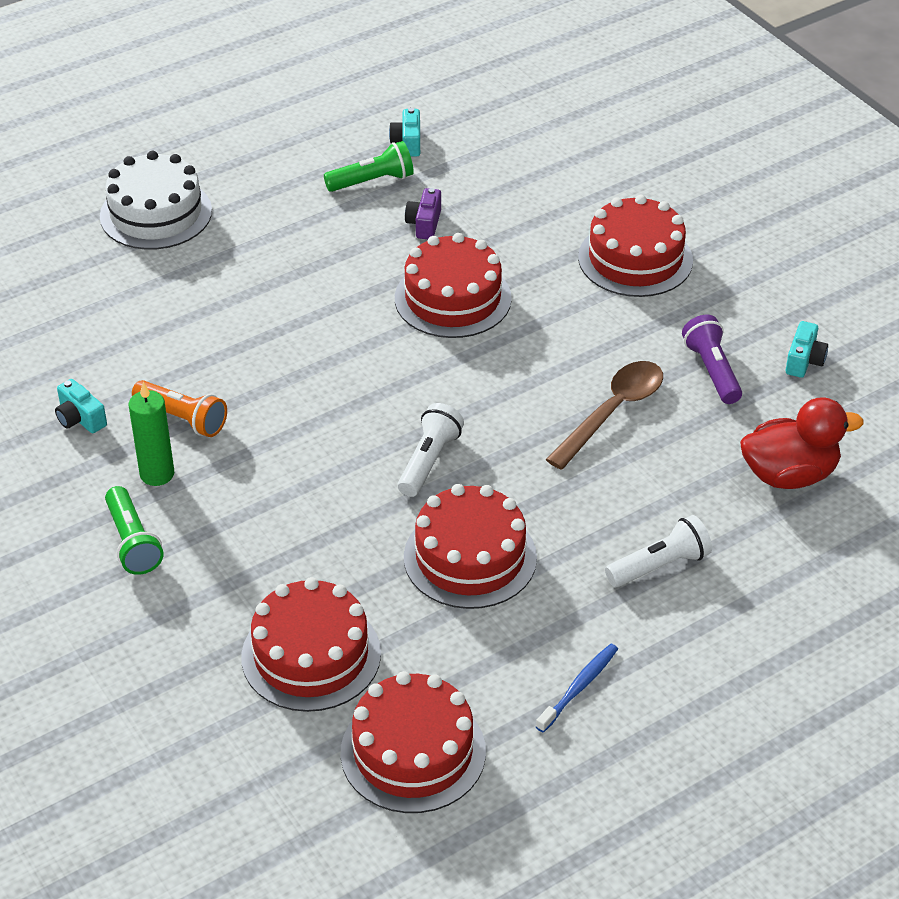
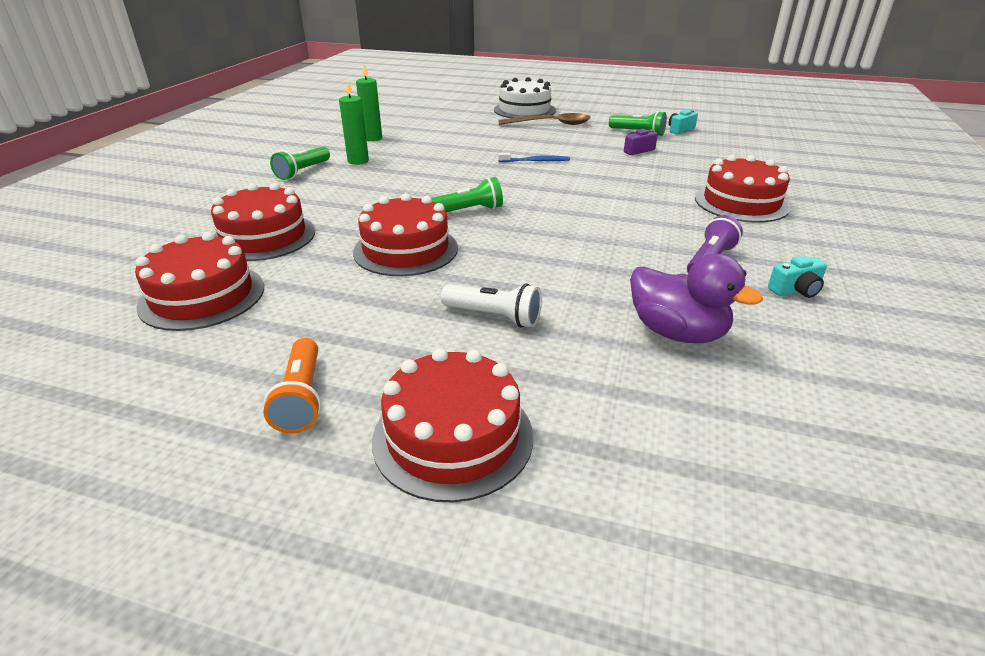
camera: 50 degrees right, 10 degrees down
turquoise camera [55,379,107,433] -> green candle [356,64,382,141]
orange flashlight [132,380,227,437] -> orange flashlight moved to [263,338,321,434]
red cake [395,233,512,338] -> red cake moved to [372,348,533,503]
white flashlight [398,403,464,497] -> green flashlight [431,177,503,212]
blue toothbrush [536,644,618,733] -> blue toothbrush moved to [498,153,570,162]
brown spoon [546,361,663,470] -> brown spoon moved to [498,113,591,125]
red duck [740,398,863,489] -> purple duck [630,254,763,343]

